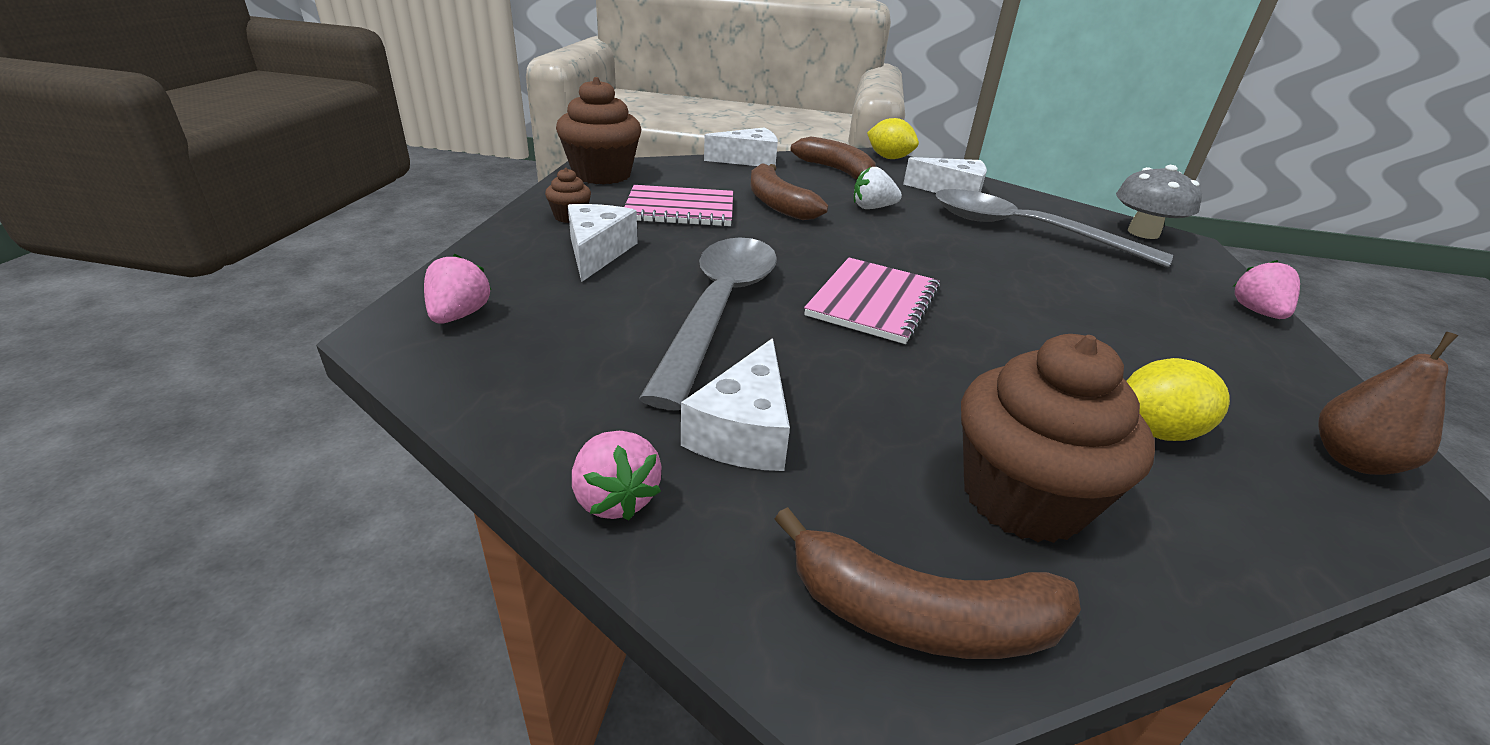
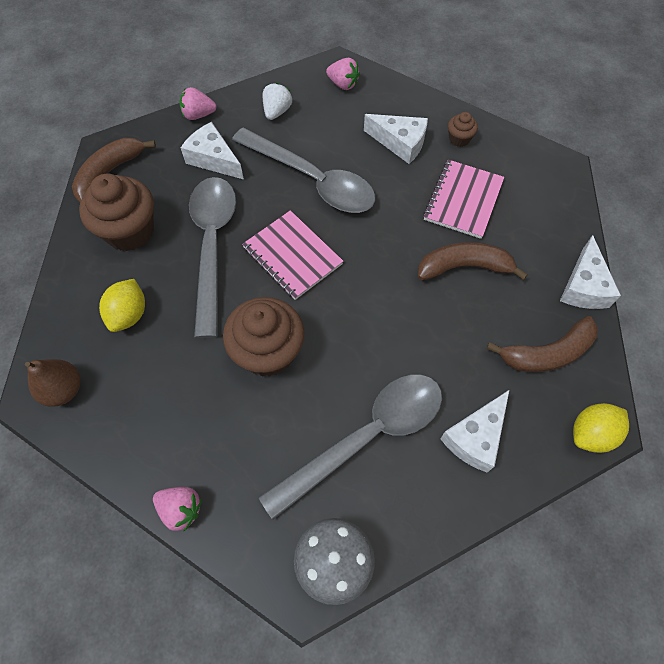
camera: 115 degrees right, 30 degrees up
brown cupcake [556,77,641,184] -> brown cupcake moved to [223,297,305,377]
white strawberry [854,167,902,209] -> white strawberry moved to [262,83,292,120]
none -> grey spoon [189,177,236,338]

